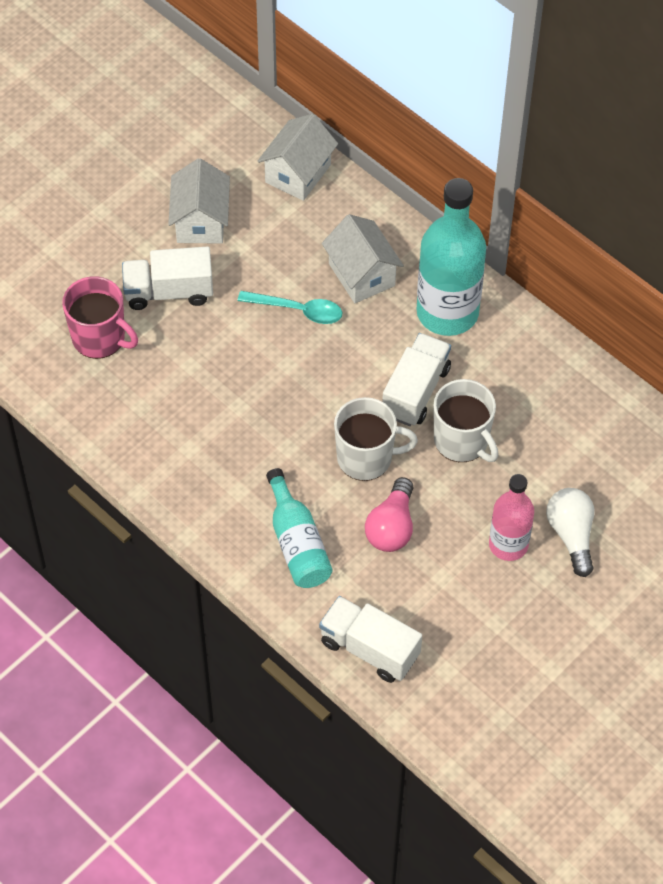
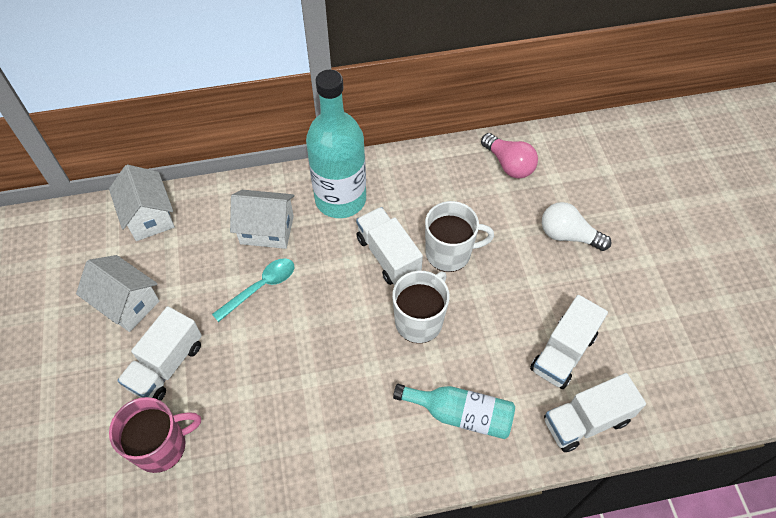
camera: 55 degrees left, 0 degrees up
pink light bulb [365,477,413,552] -> pink light bulb moved to [481,133,538,178]
pink bottle [489,474,534,561] -> none
none -> white truck [530,295,608,389]

